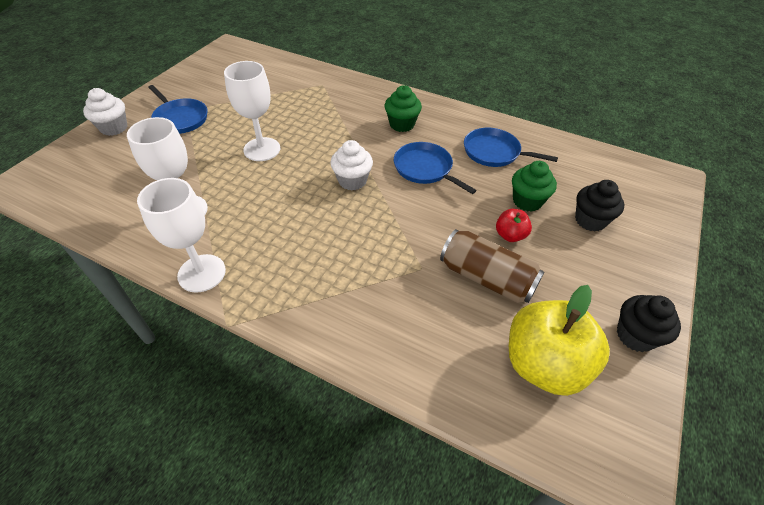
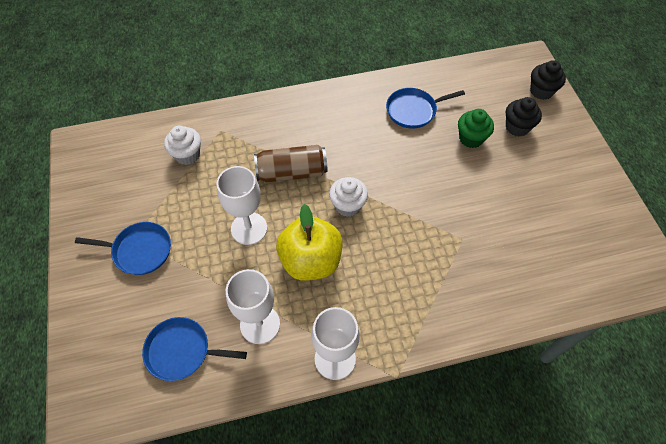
camera: 40 degrees left, 10 degrees up
white cupcake [83,88,127,136] -> white cupcake moved to [164,126,201,165]
green cupcake [385,85,422,132] -> none
blue pan [394,142,477,194] -> blue pan moved to [142,317,247,381]
brown can [440,229,544,303] -> brown can moved to [254,145,328,182]
red apple [496,209,532,242] -> none
yellow apple [509,285,610,396] -> yellow apple moved to [276,204,342,281]
black cupcake [617,295,681,352] -> black cupcake moved to [530,60,566,100]

